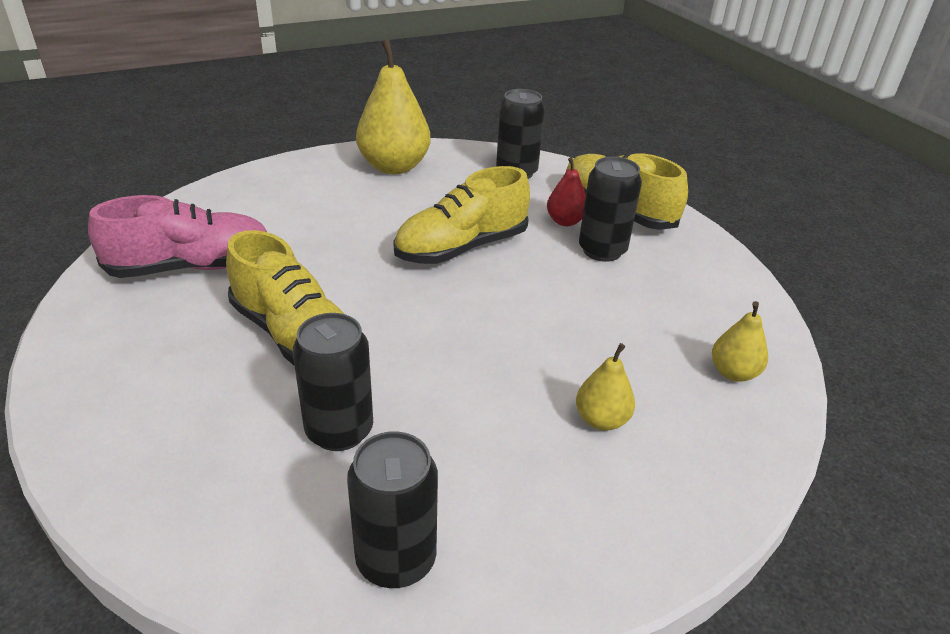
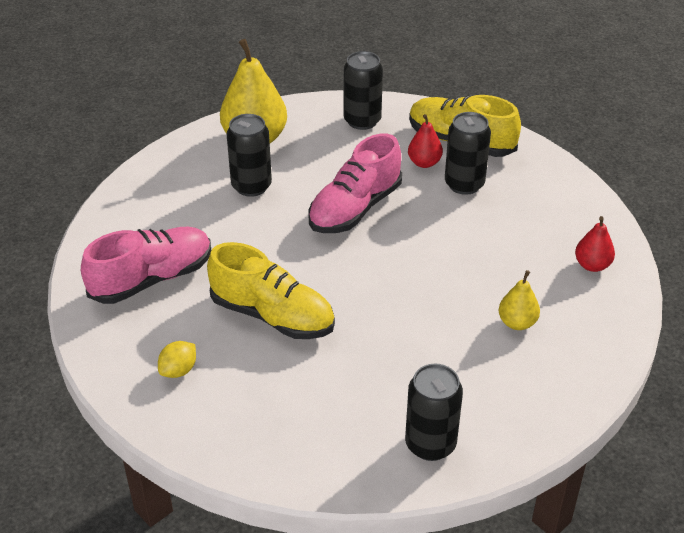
camera: 15 degrees left, 5 degrees up
black can [293,313,373,451] -> black can moved to [227,114,272,197]
yellow shoe [393,166,530,264] -> pink shoe [308,134,402,233]
yellow pear [712,301,768,382] -> red pear [575,216,615,272]
none -> yellow lemon [158,341,196,378]

